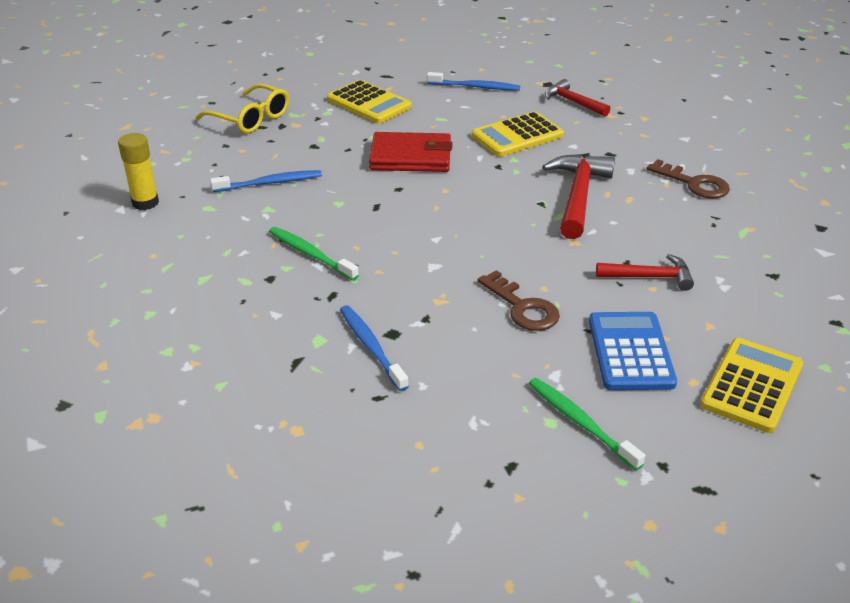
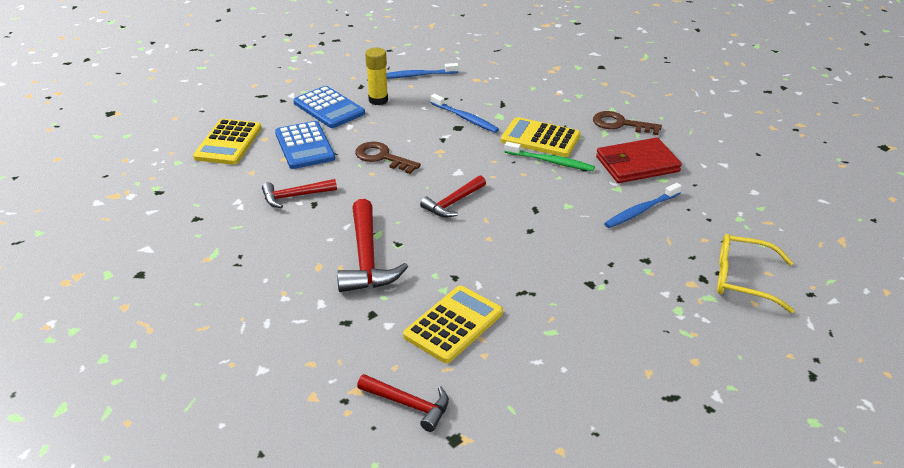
camera: 160 degrees right, 0 degrees up
yellow glue stick [118,133,159,210] -> yellow glue stick moved to [365,48,388,105]
yellow calculator [327,80,412,124] -> yellow calculator moved to [501,117,580,157]
red wallet [369,132,452,172] -> red wallet moved to [596,137,682,183]
blue toothbrush [427,72,520,91] -> blue toothbrush moved to [386,63,459,79]
green toothbrush [529,378,645,470] -> blue calculator [293,86,365,128]
brown key [647,159,730,198] -> brown key moved to [593,111,662,135]
none -> red hammer [420,175,486,217]

